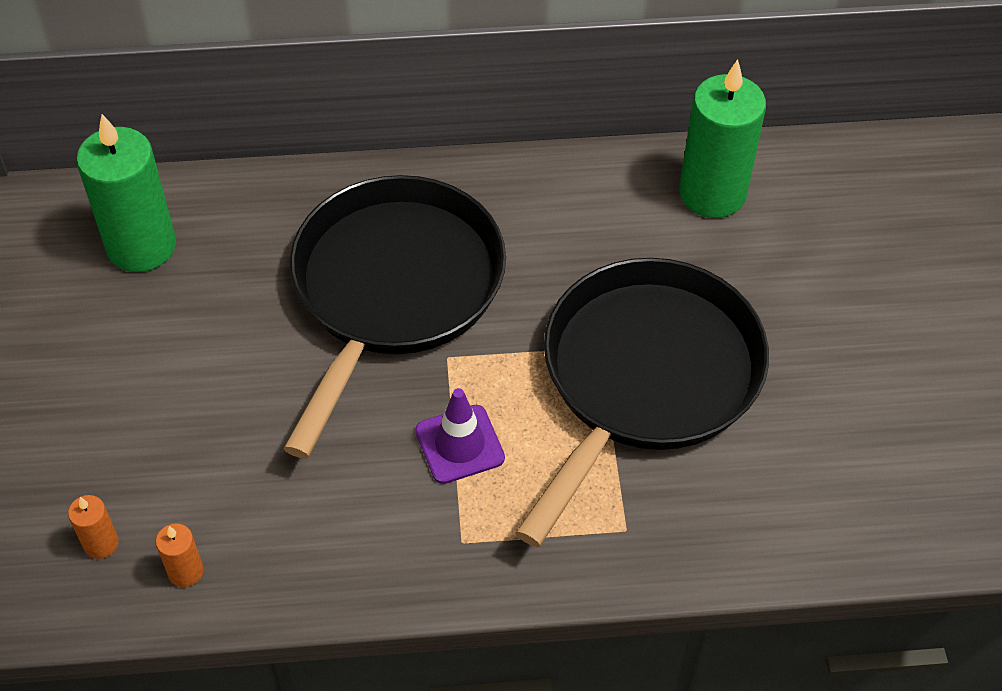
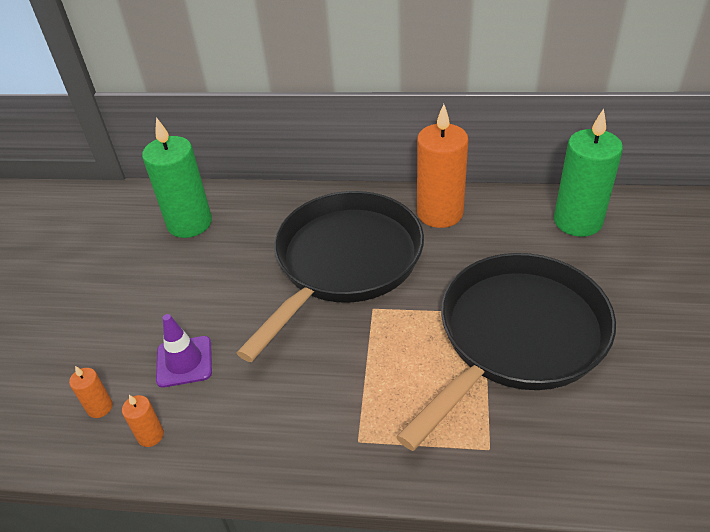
camera: 15 degrees right, 10 degrees down
purple traffic cone [415,388,505,484] -> purple traffic cone moved to [156,314,212,388]
none -> orange candle [417,104,468,228]

